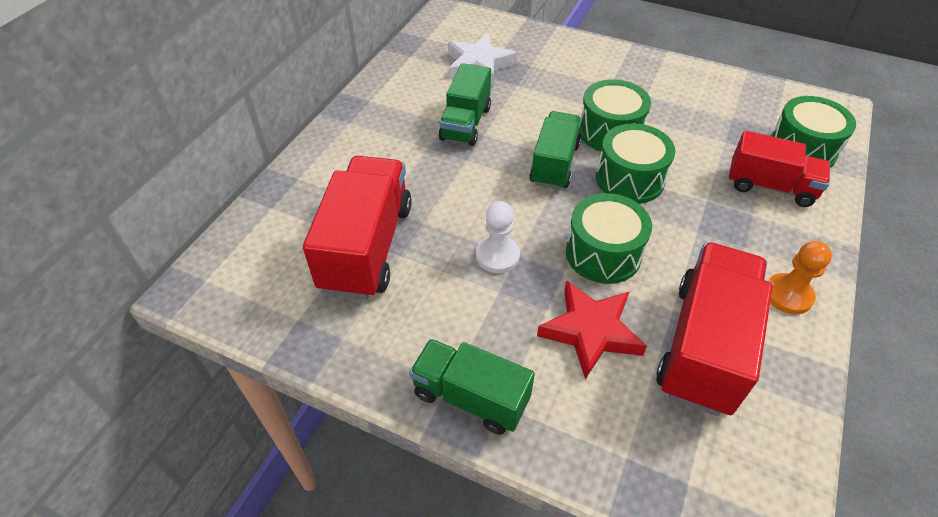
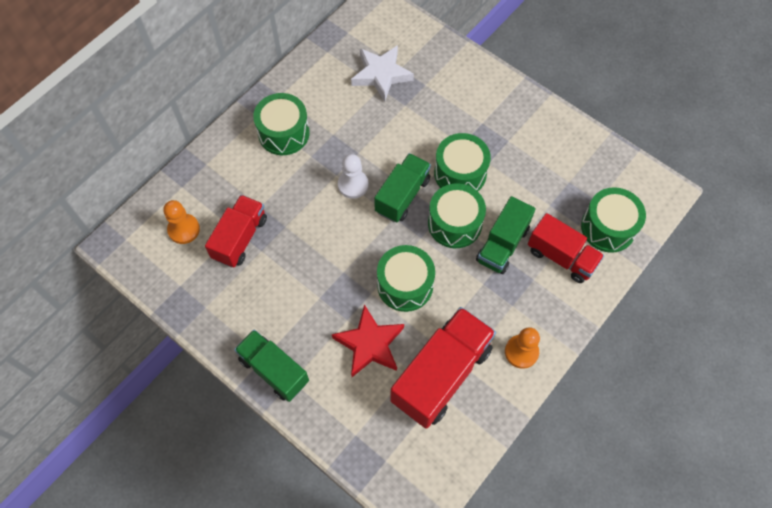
camera: 15 degrees right, 15 degrees up
red truck [303,156,412,299] -> red truck [205,195,267,268], size x0.65
green truck [439,63,491,146] -> green truck moved to [476,196,536,274]
white pawn [476,201,520,273] -> white pawn moved to [338,154,369,199]
none -> orange pawn [163,200,200,244]
none -> green drum [253,93,310,155]

